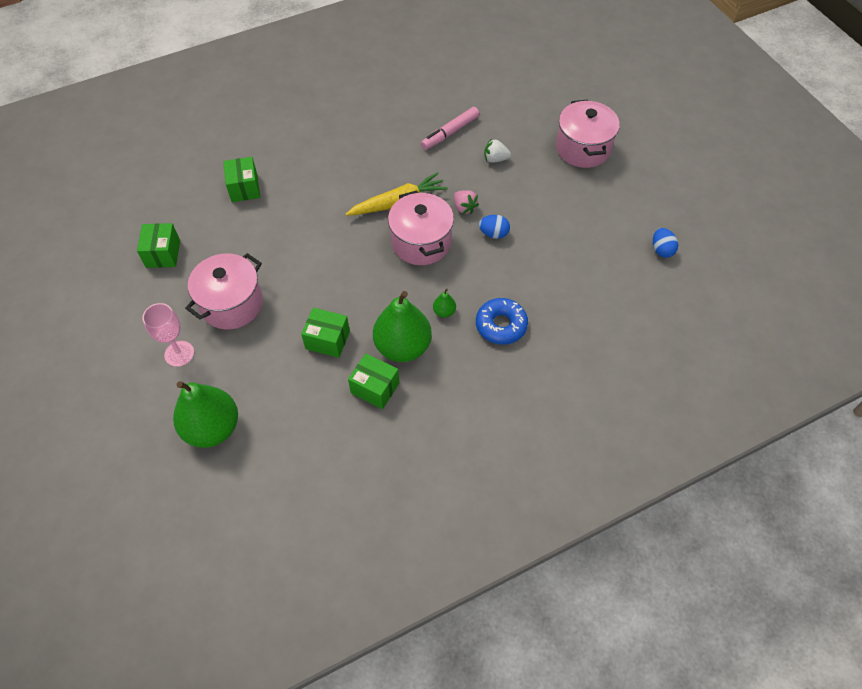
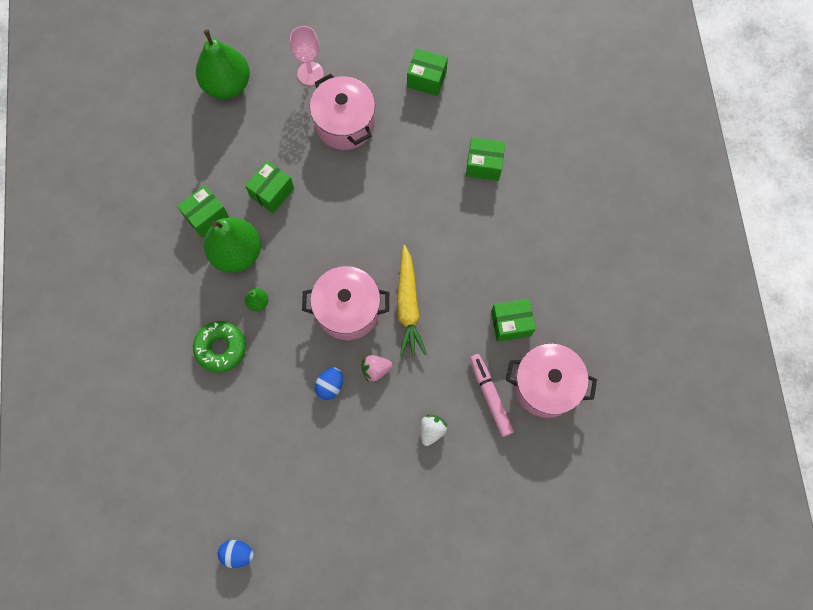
camera: 110 degrees right, 15 degrees up
blue donut [476,298,528,345] -> green donut [193,321,246,373]
pink pot [556,100,620,168] -> pink pot moved to [506,344,597,418]
none -> green box [491,299,536,342]

